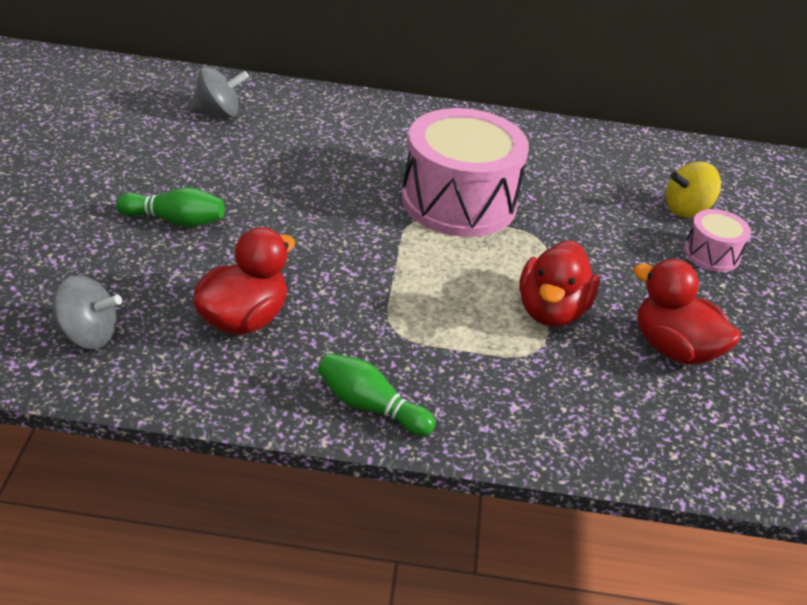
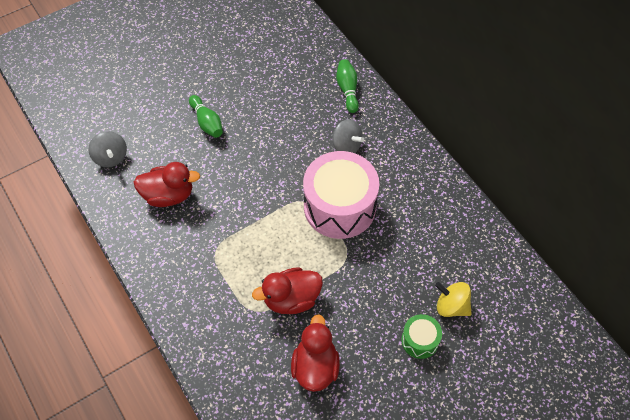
camera: 55 degrees right, 20 degrees up
grey spinning top [189,67,249,118] -> grey spinning top moved to [332,119,364,153]
green bowling pin [318,353,435,436] -> green bowling pin moved to [336,59,359,113]
pink drum [684,209,751,272] -> green drum [401,314,442,359]

